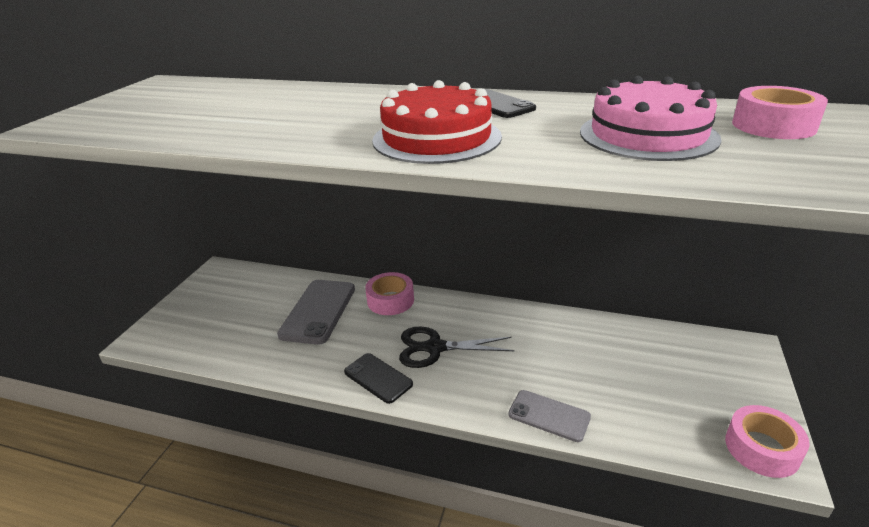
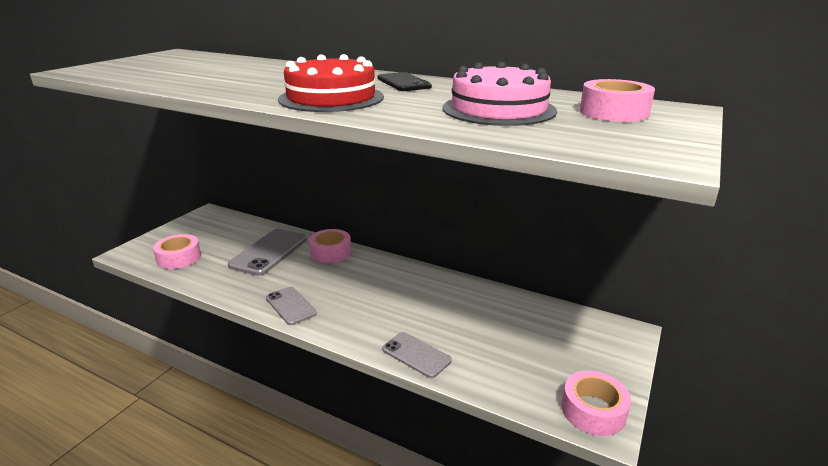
camera: 10 degrees right, 5 degrees down
black phone [344,353,413,404] -> grey phone [266,287,317,325]
black scissors [399,326,514,368] -> none
none -> pink tape [153,234,201,269]

